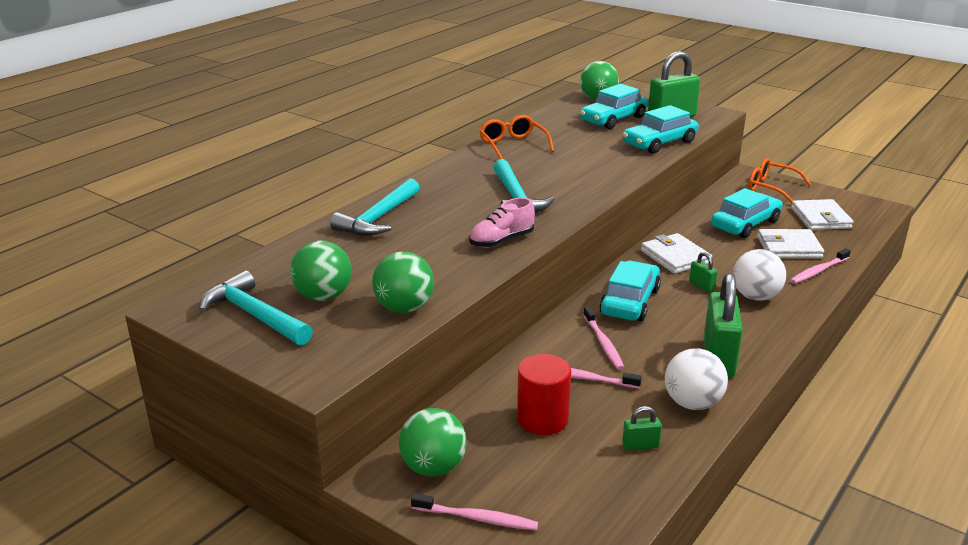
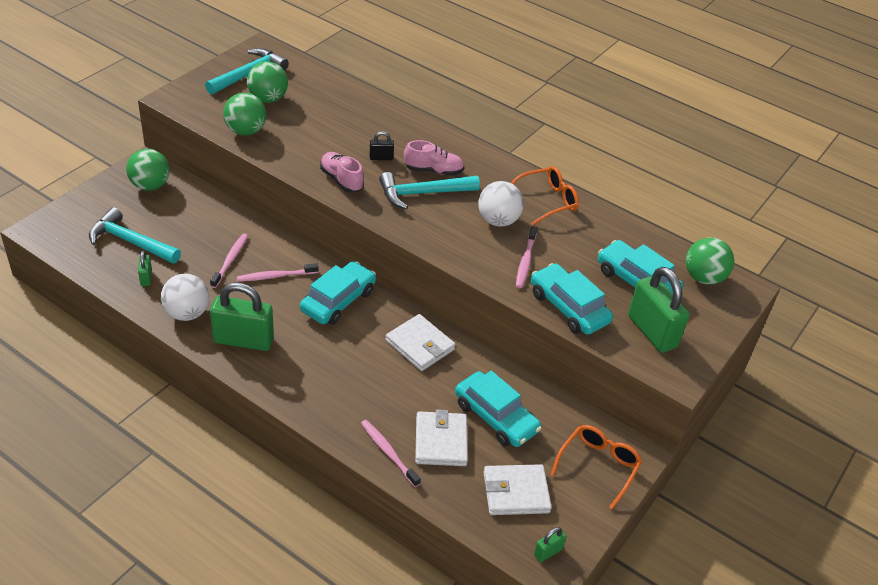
camera: 85 degrees right, 15 degrees up
turquoise hammer [330,178,420,236] -> turquoise hammer moved to [89,207,181,263]
pink toothbrush [411,493,538,531] -> pink toothbrush moved to [516,226,537,288]
red cylinder [517,354,571,435] -> none
turquoise car [599,261,661,321] -> turquoise car turned 75 degrees counterclockwise [300,261,376,325]
white wallet [641,233,712,274] -> white wallet turned 75 degrees clockwise [385,314,456,371]
green padlock [689,252,718,292] -> green padlock moved to [534,527,567,562]
white ball [733,249,786,301] -> white ball moved to [478,181,524,227]
none -> black padlock [369,131,394,160]
none -> pink shoe [404,140,464,176]

